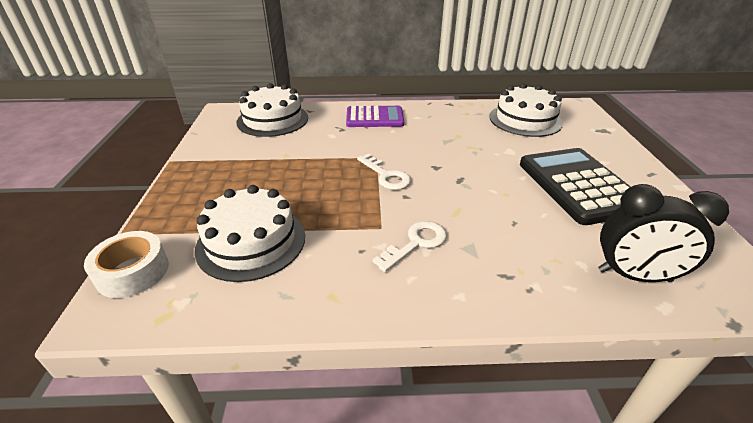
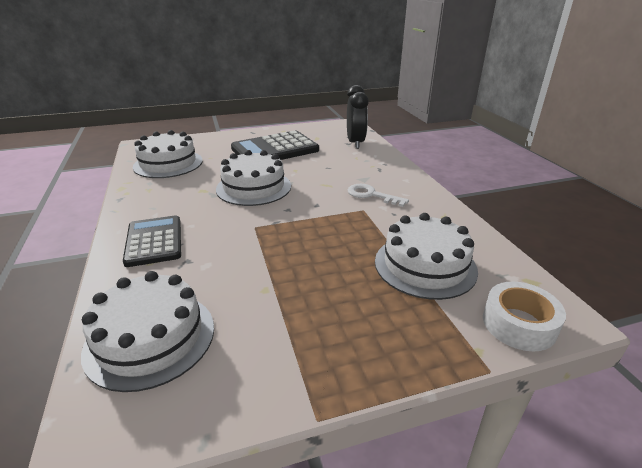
camera: 105 degrees left, 5 degrees down
purple calculator [346,106,404,127] -> black calculator [123,215,181,267]
white key [357,154,411,190] -> none
none -> white cake [216,150,291,206]

